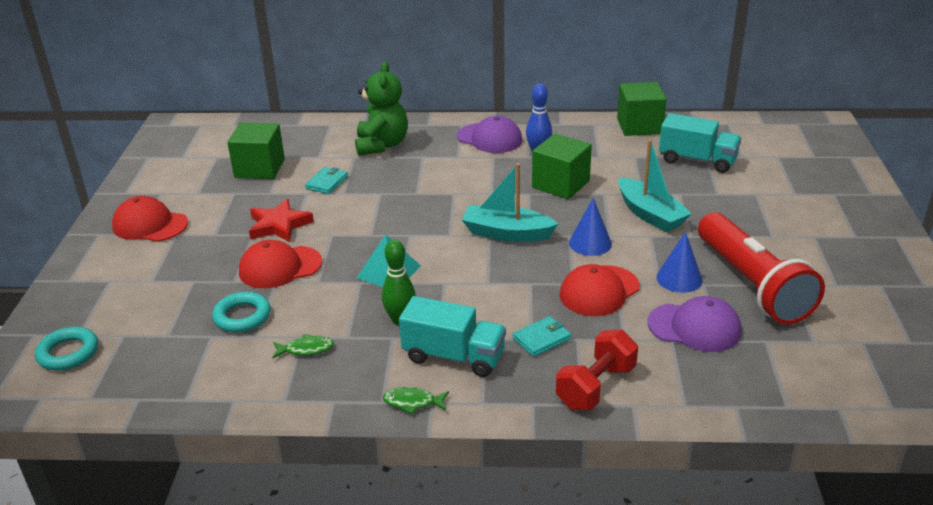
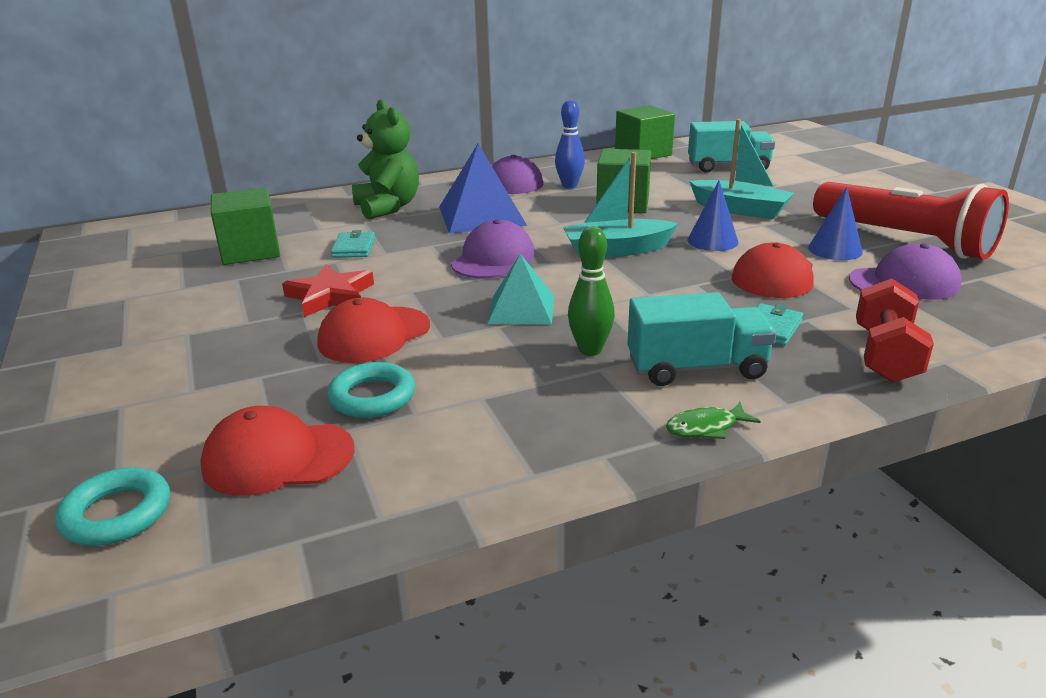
camera: 25 degrees left, 5 degrees down
red cap [112,196,188,242] -> red cap moved to [200,406,354,496]
green fish [272,334,334,358] -> none
none -> blue pyramid [439,144,527,234]
none -> purple cap [451,219,535,279]

